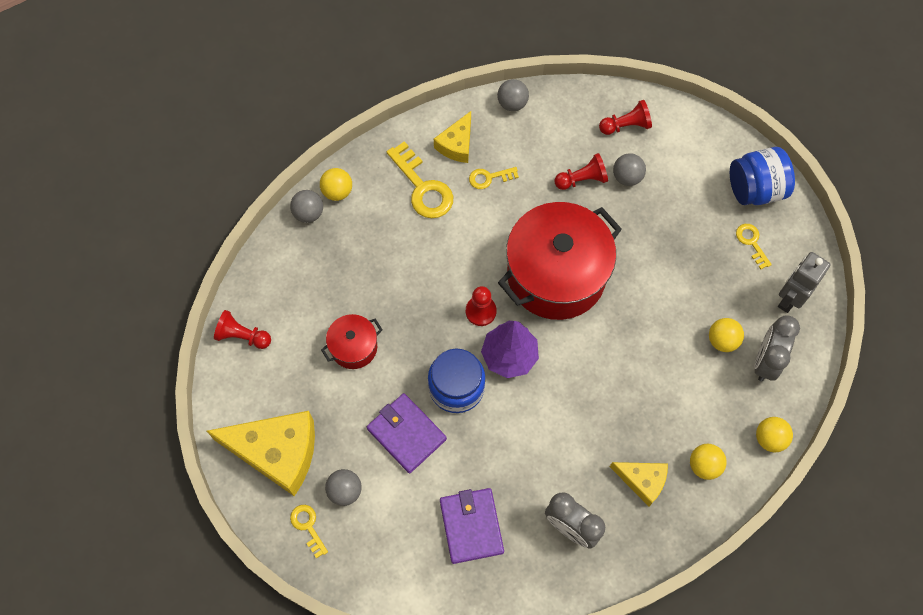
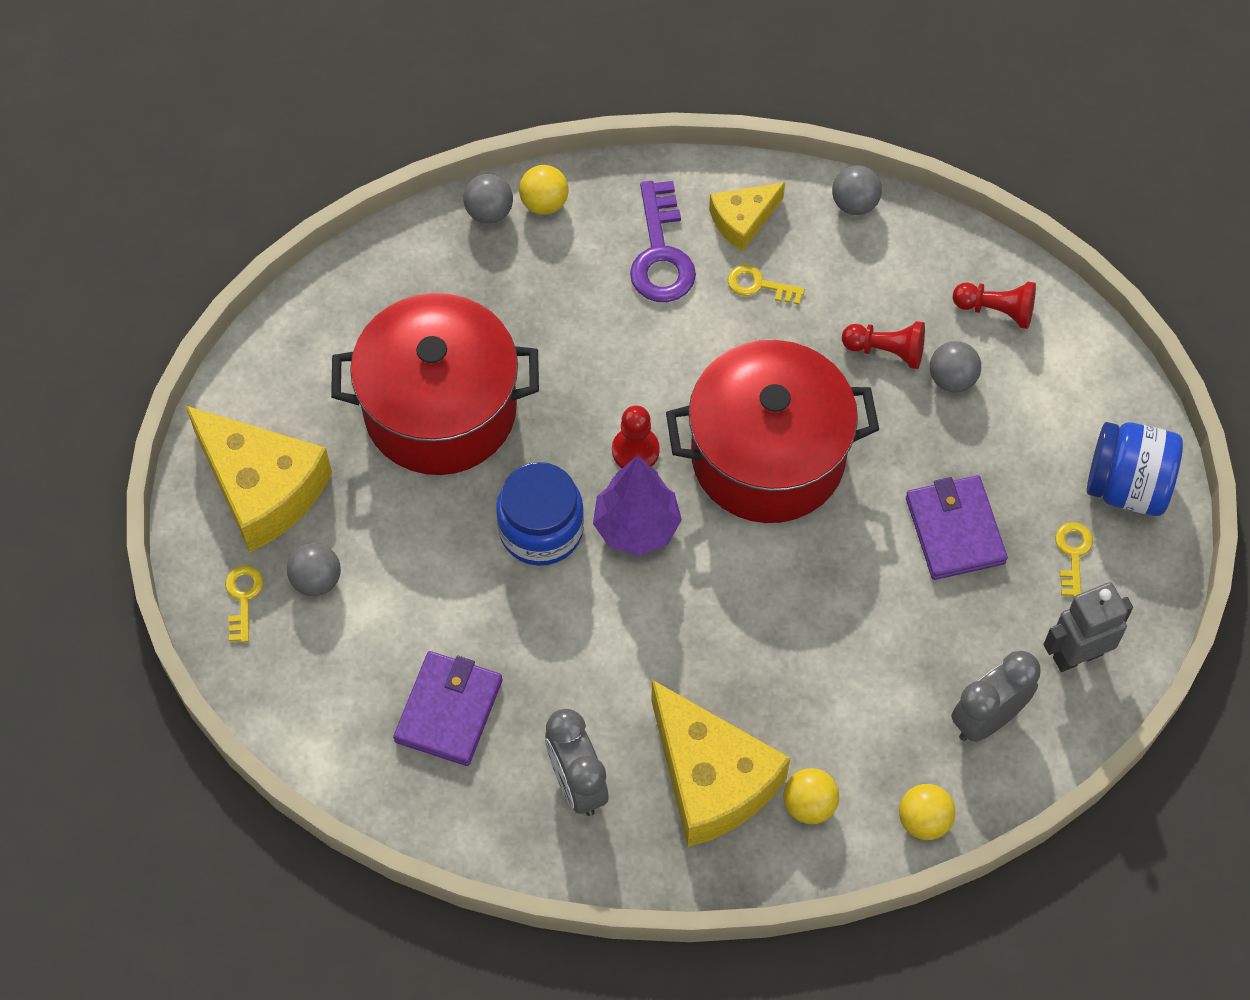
camera: 30 degrees right, 5 degrees down
red pawn [214,310,271,349] -> none
red pot [321,314,383,369] -> red pot [331,293,539,475], size x2.15
purple wallet [367,393,447,473] -> purple wallet moved to [906,475,1008,580]
yellow key [387,141,453,218] -> purple key [630,181,696,302]
yellow cheese [610,462,668,506] -> yellow cheese [651,680,790,847], size x1.86
yellow ball [709,318,744,352] -> none

